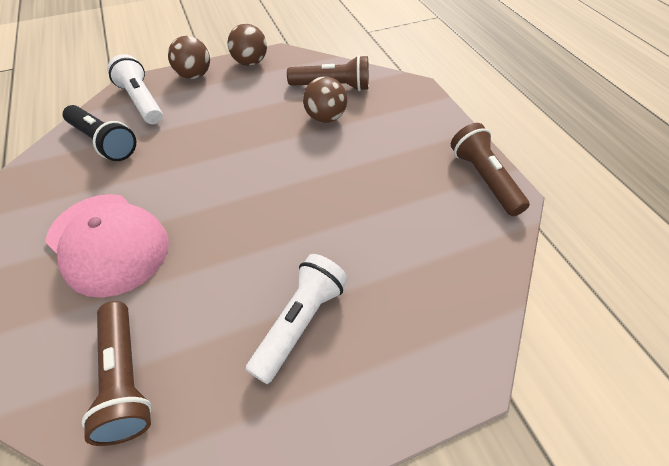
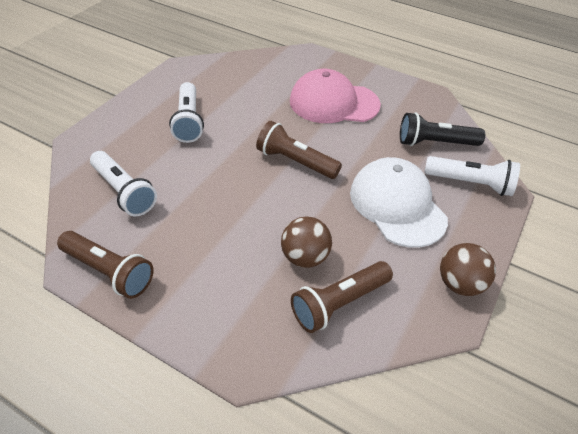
camera: 140 degrees right, 5 degrees down
brown flashlight [82,301,152,446] -> brown flashlight moved to [256,121,342,179]
brown ball [168,36,210,79] -> none
none -> white flashlight [90,151,157,216]
none -> white cap [350,157,448,248]

